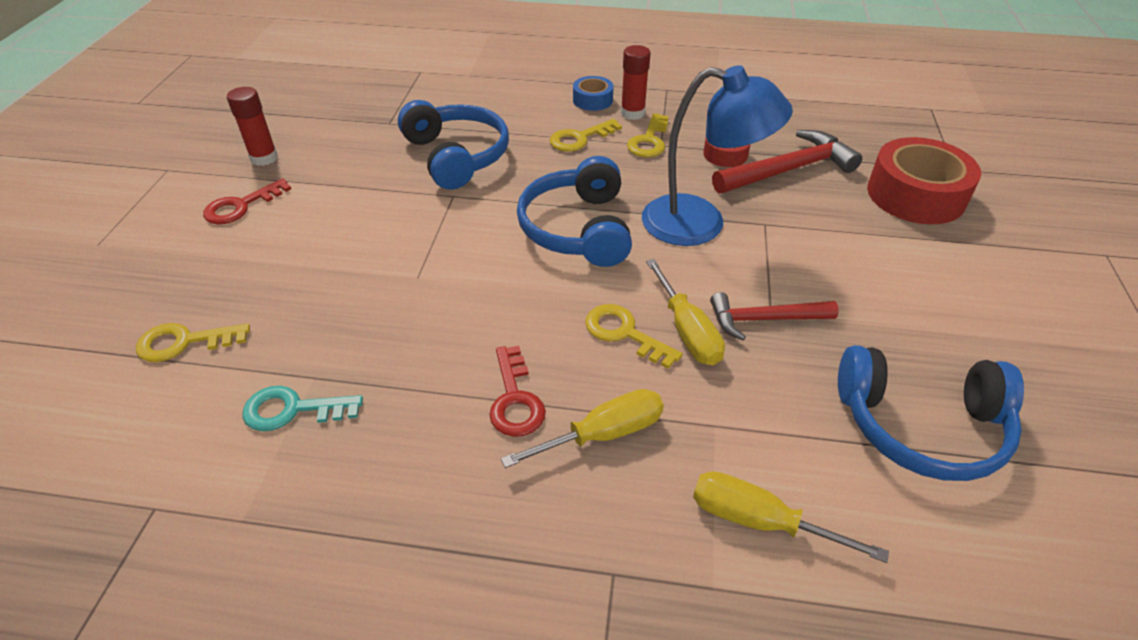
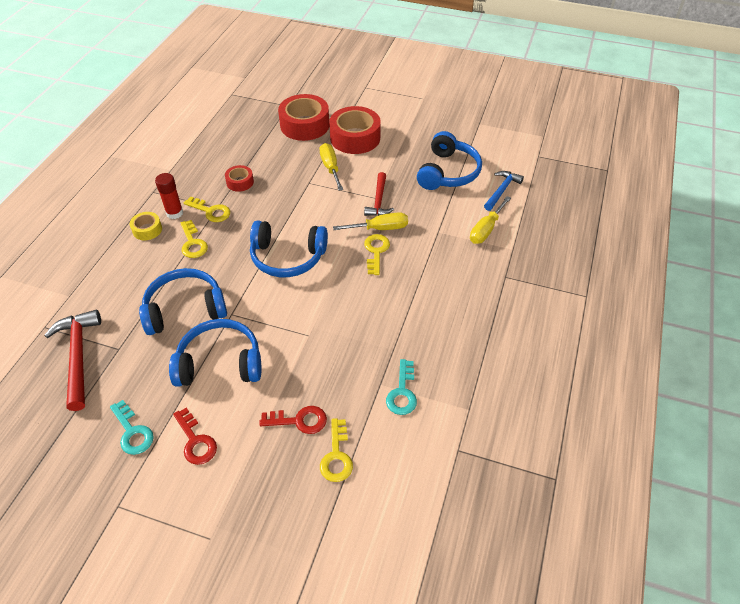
camera: 80 degrees left, 5 degrees up
red glue stick [227,87,278,166] -> turquoise key [110,400,154,455]
red key [489,346,546,437] -> red key moved to [260,406,327,434]
yellow screwdriver [501,389,664,468] -> yellow screwdriver moved to [319,143,343,191]
blue tape [573,76,614,111] -> yellow tape [130,212,162,240]
yellow key [585,304,683,369] -> yellow key turned 135 degrees clockwise [364,234,390,275]
blue lamp [642,65,793,246] -> none
red hammer [712,130,862,193] -> red hammer moved to [44,310,101,411]
none -> blue headphones [169,319,261,387]
none -> red tape [329,106,381,154]
none -> blue hammer [484,171,524,211]

